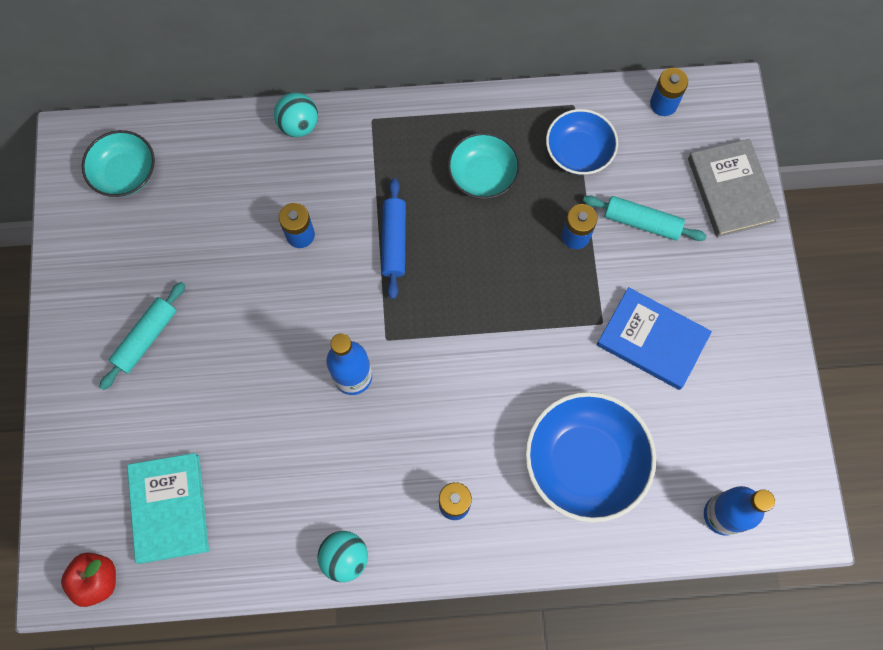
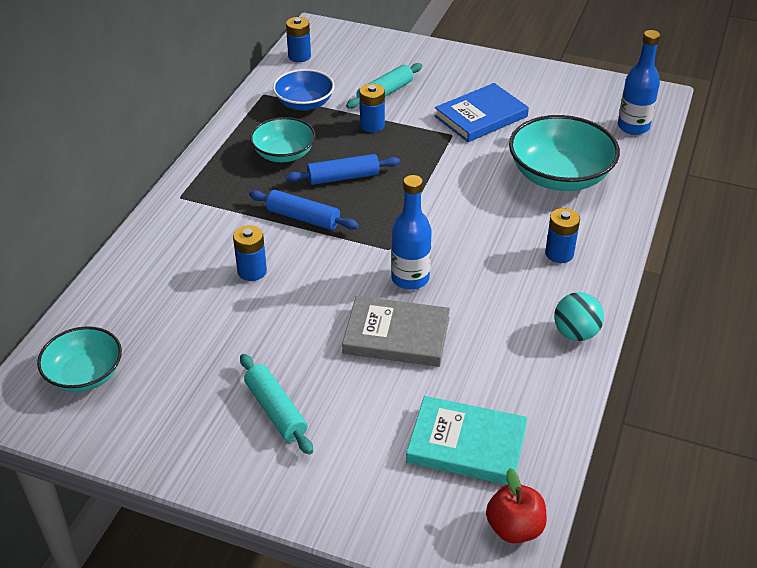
camera: 65 degrees left, 30 degrees down
turquoise ball [274,92,318,137] -> none
blue bowl [525,392,656,523] -> turquoise bowl [509,115,620,191]
grey book [688,139,780,237] -> grey book moved to [342,296,450,367]
none -> blue rolling pin [286,154,400,185]

